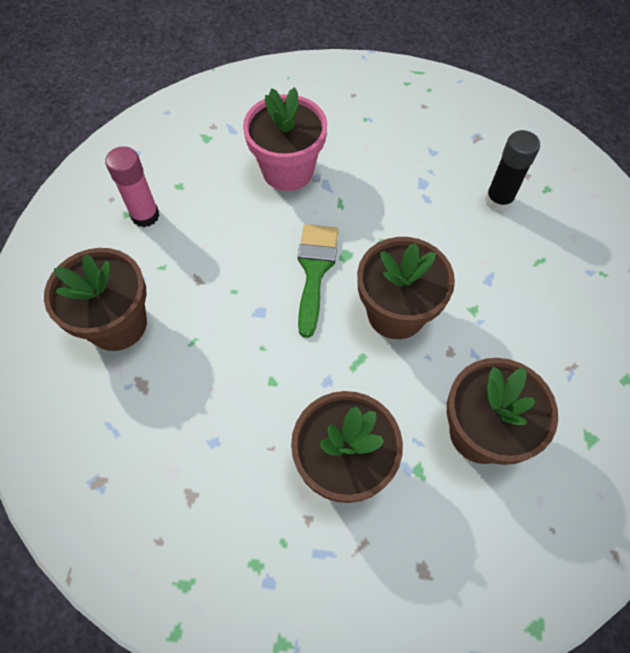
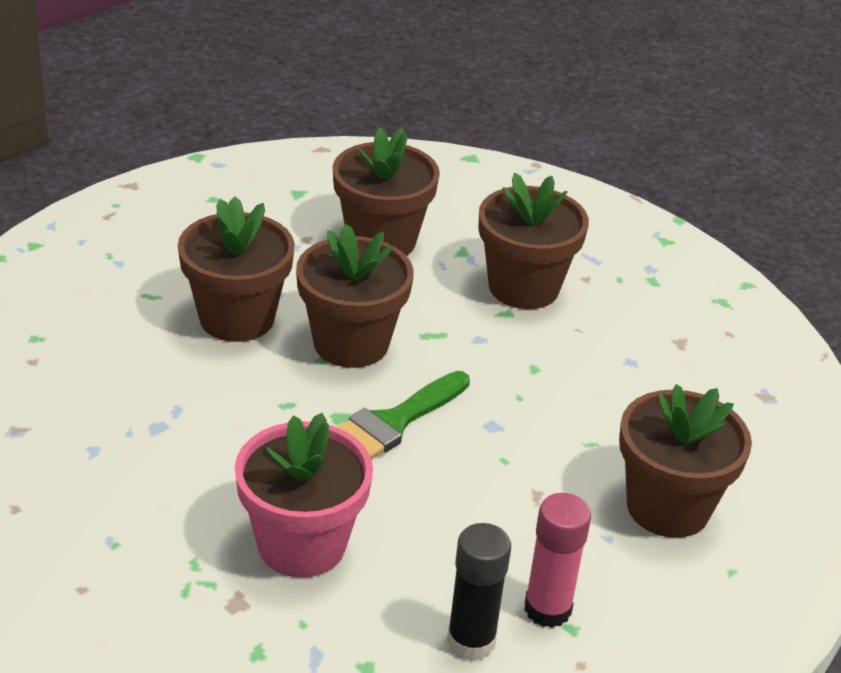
camera: 145 degrees left, 25 degrees down
black glue stick [485,130,540,212] -> black glue stick moved to [447,523,511,661]
none -> brown flower pot [178,196,295,342]

